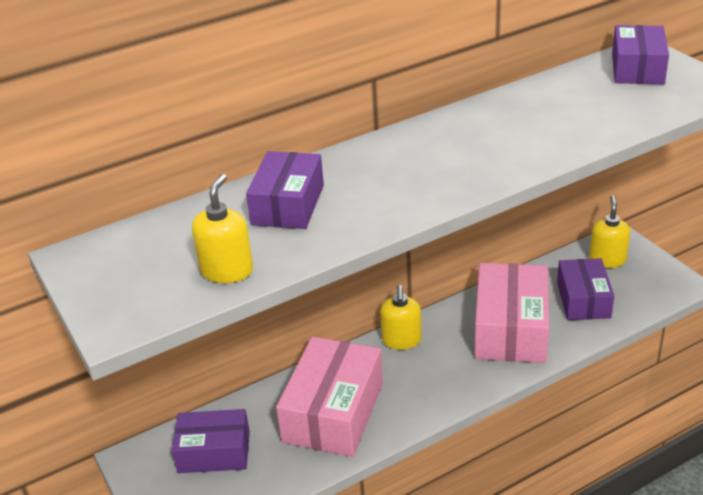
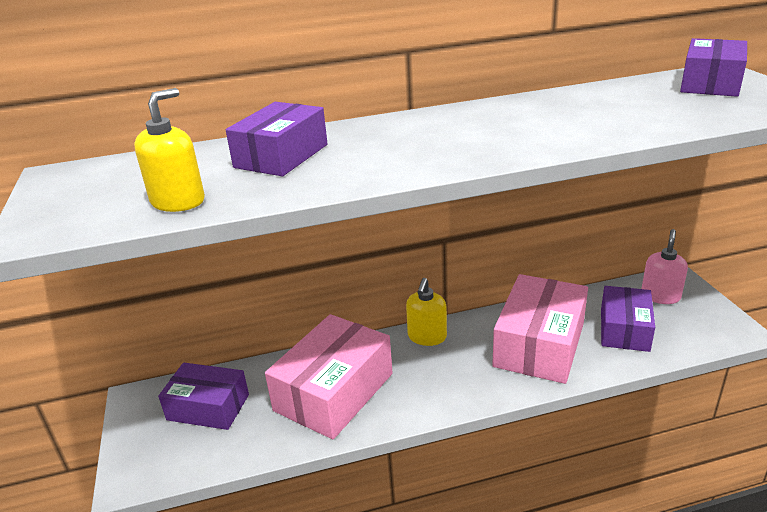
camera: 15 degrees right, 5 degrees down
yellow soap dispenser [589,195,630,268] -> pink soap dispenser [641,229,688,304]

